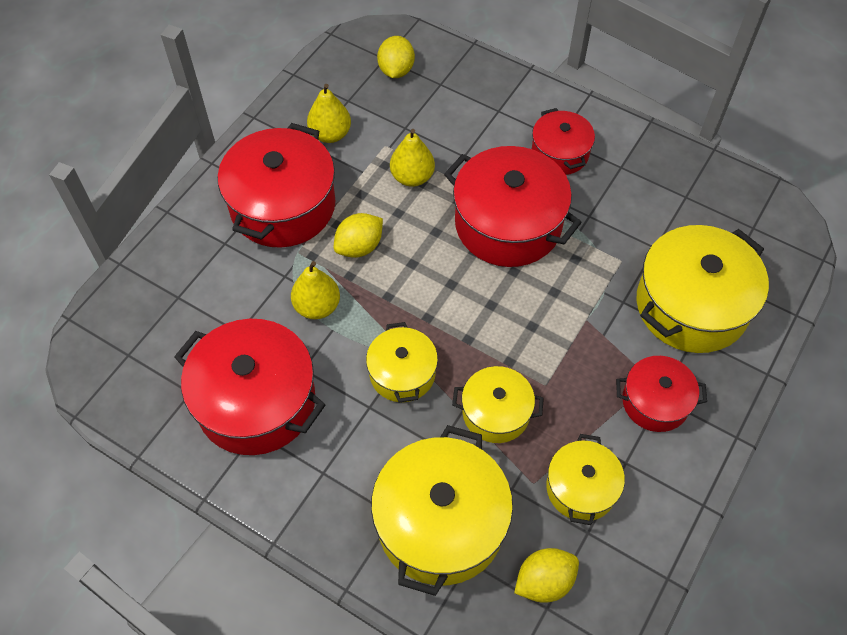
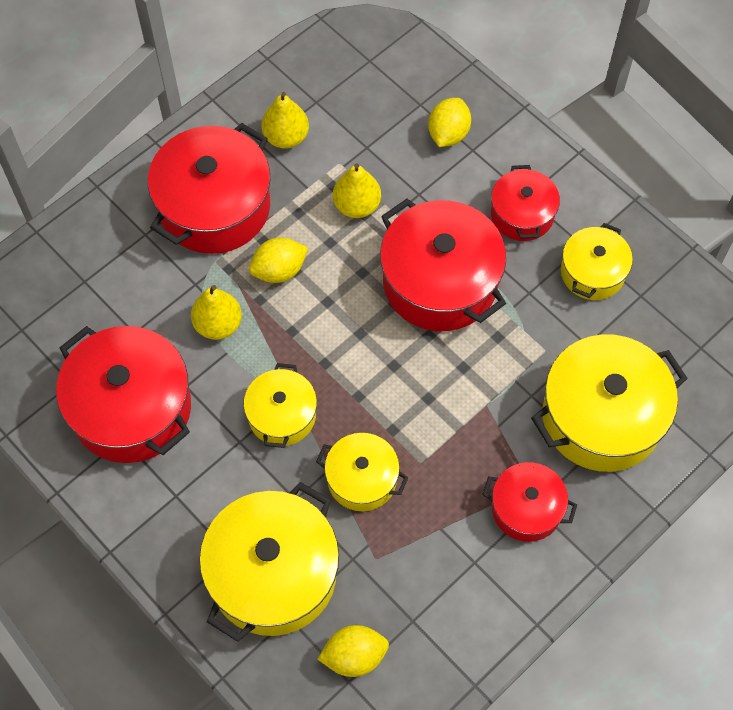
camera: 15 degrees right, 5 degrees up
yellow lemon [377,36,415,78] -> yellow lemon moved to [428,98,471,147]
yellow pot [546,434,625,525] -> yellow pot moved to [561,223,633,300]

